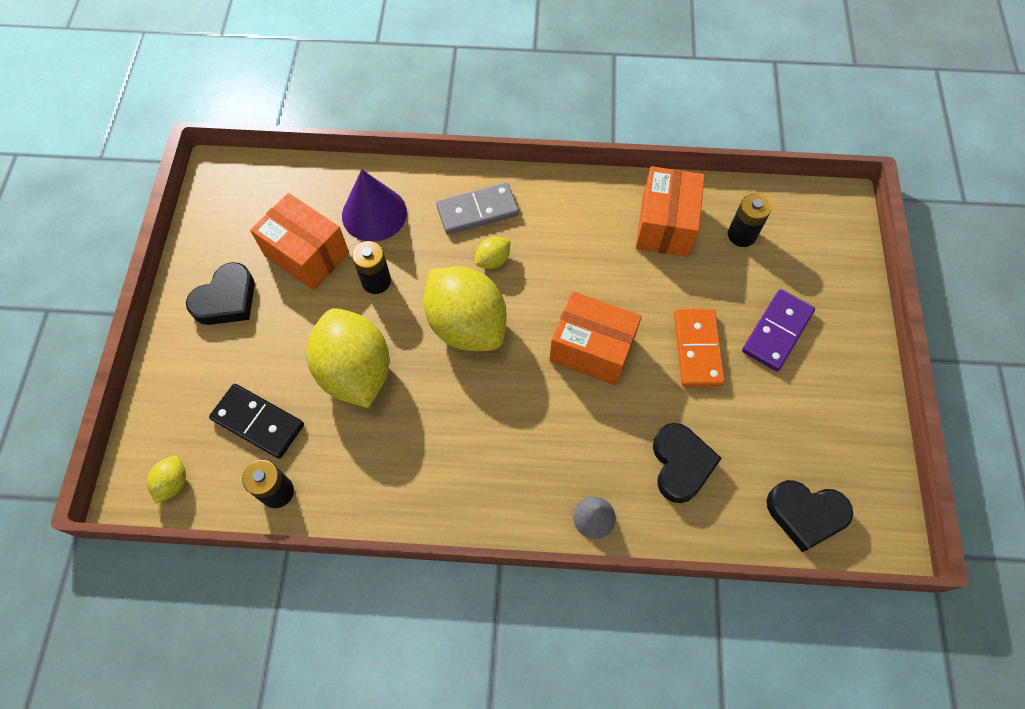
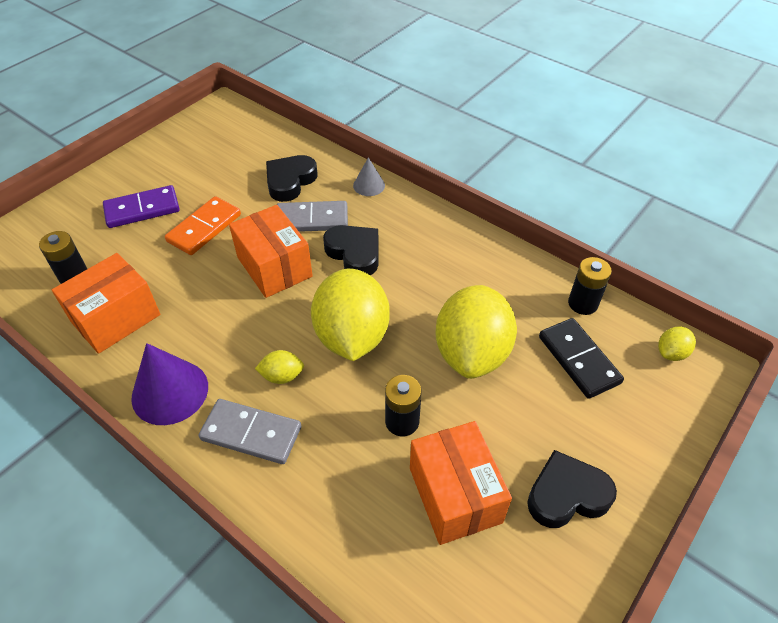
camera: 145 degrees left, 15 degrees down
purple cone [342,169,407,242] -> purple cone moved to [131,343,208,425]
black heart [767,480,853,552] -> black heart moved to [323,225,378,275]
none -> grey domino [277,201,348,232]

